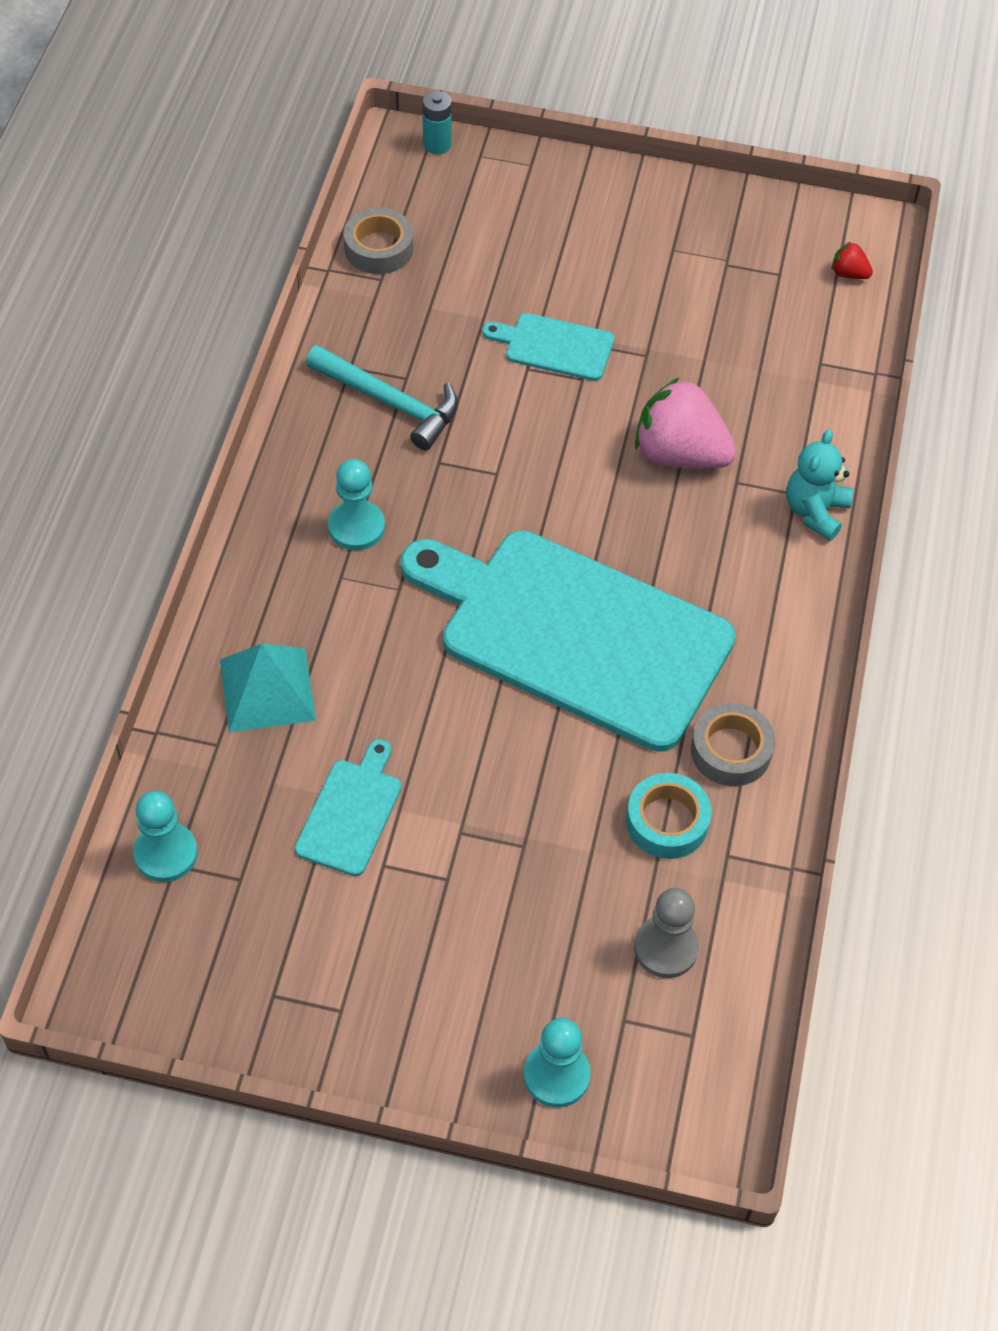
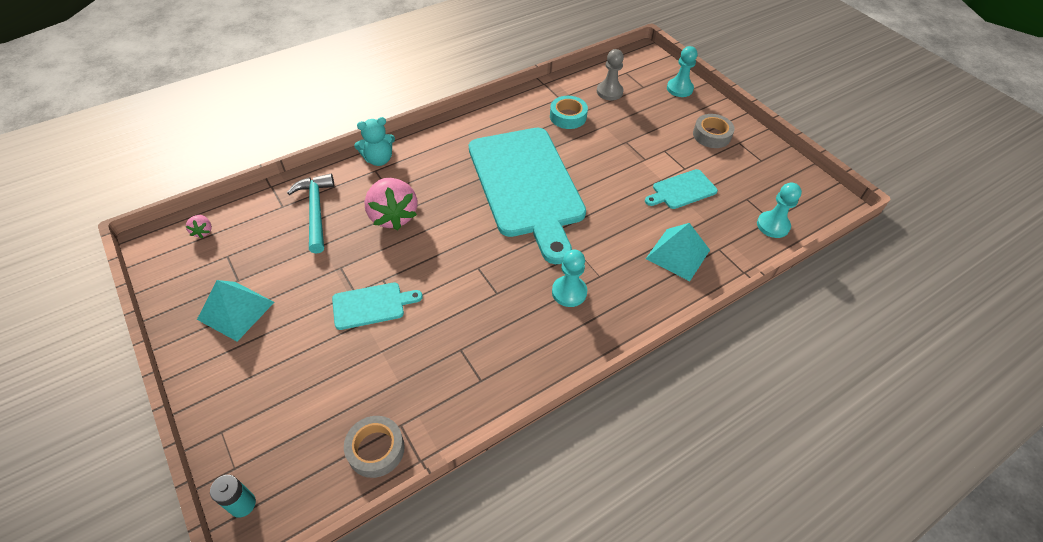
camera: 135 degrees left, 5 degrees down
turquoise hammer [306,345,458,450] -> turquoise hammer moved to [287,174,334,253]
turquoise cutting board [482,313,614,381] -> turquoise cutting board turned 75 degrees counterclockwise [332,283,423,330]
grey tape [691,703,775,786] -> grey tape moved to [693,114,735,148]
red strawberry [831,242,873,279] -> pink strawberry [186,215,212,238]
none -> turquoise pyramid [197,280,274,341]

